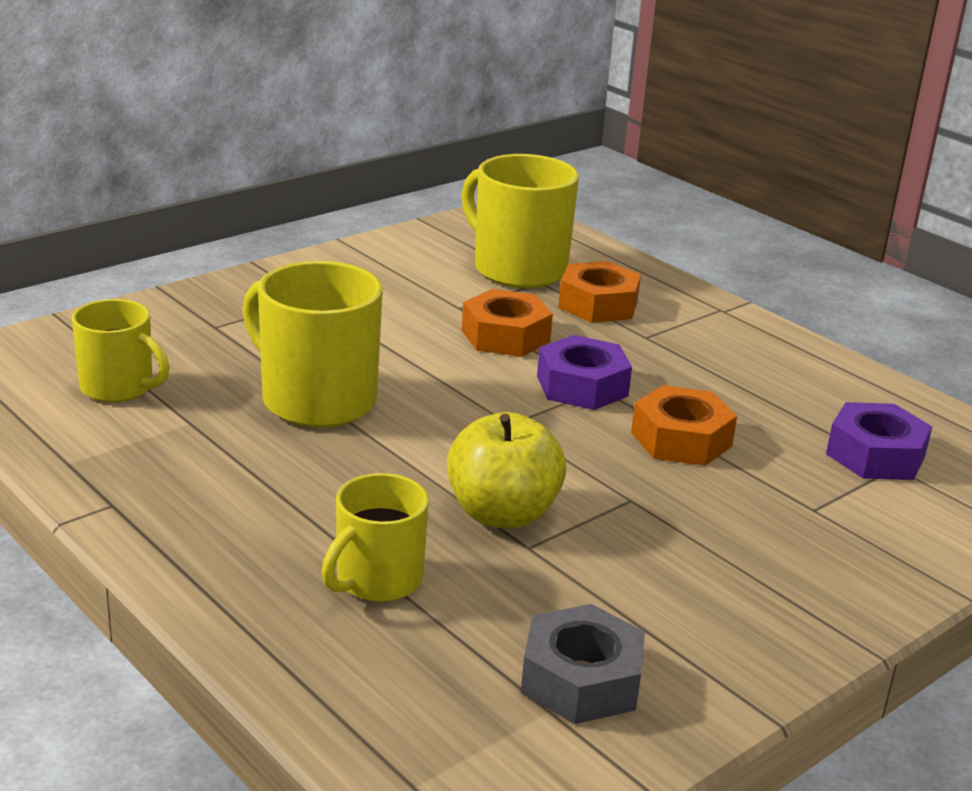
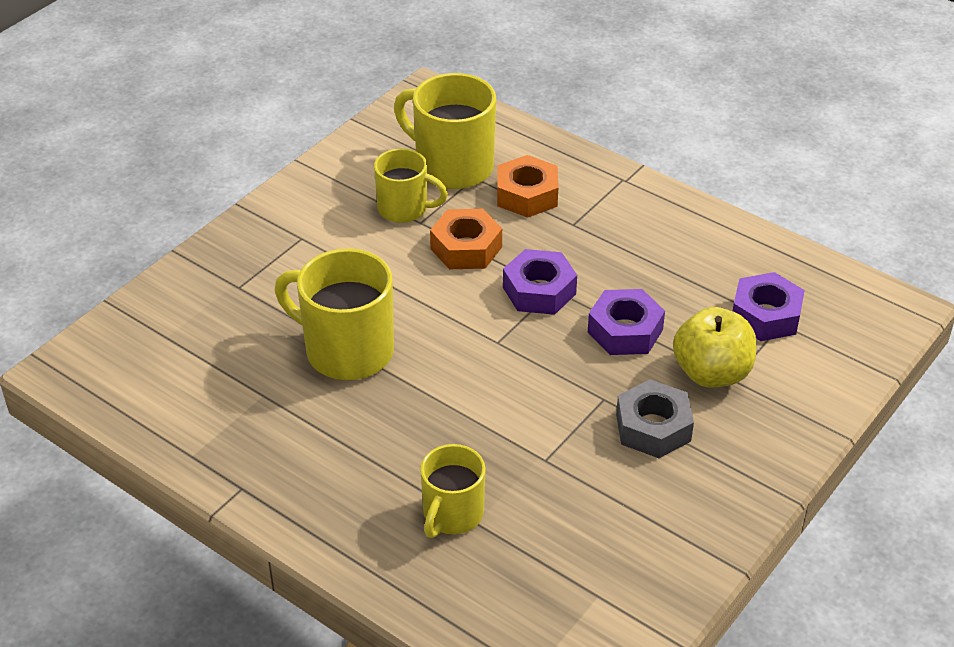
camera: 10 degrees left, 15 degrees up
yellow mug [72,299,169,402] -> yellow mug moved to [374,148,448,223]
yellow apple [447,412,566,529] -> yellow apple moved to [673,307,757,387]
grey nut [521,604,645,724] -> grey nut moved to [616,379,694,458]
orange nut [631,385,737,466] -> purple nut [588,289,665,355]

